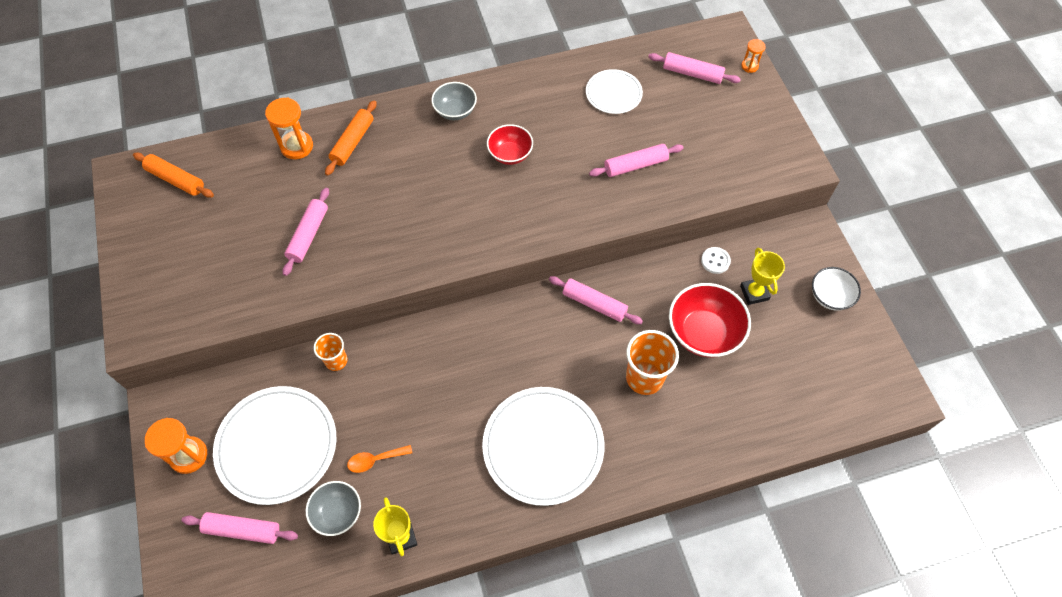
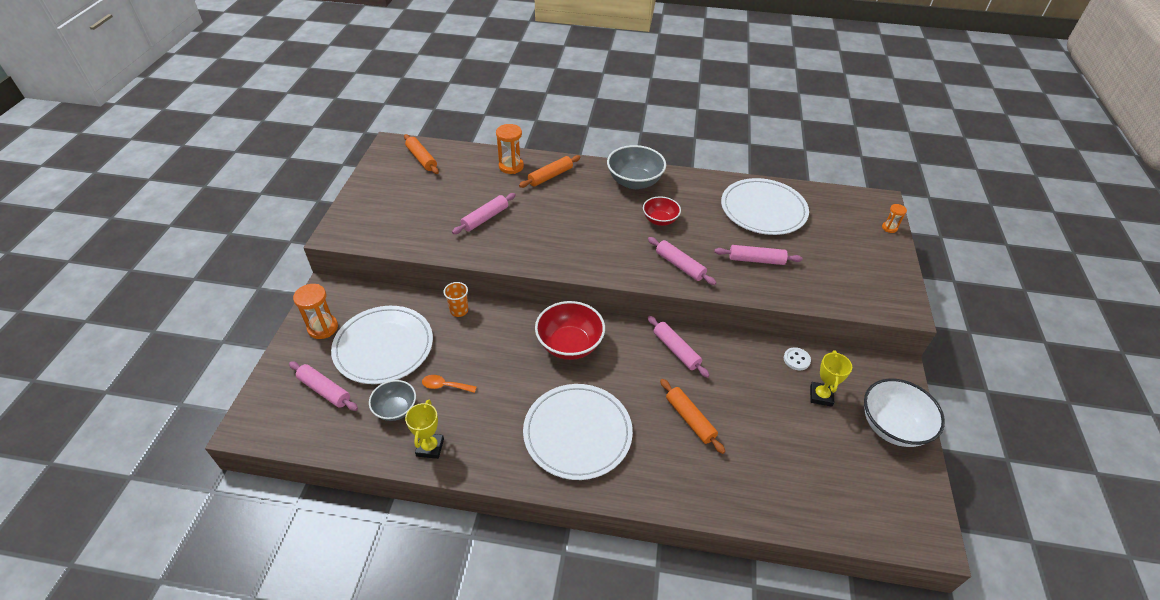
camera: 25 degrees right, 15 degrees down
grey bowl [431,82,477,120] -> grey bowl [607,145,666,189], size x1.63
white plate [586,69,643,114] -> white plate [721,178,809,235], size x1.81
orange cup [626,330,679,395] -> orange rolling pin [660,379,725,454]
pink rolling pin [648,52,741,84] -> pink rolling pin moved to [648,237,716,285]
red bowl [669,283,751,358] -> red bowl moved to [535,301,605,360]
white bowl [812,267,861,311] -> white bowl [864,379,945,447], size x1.63

